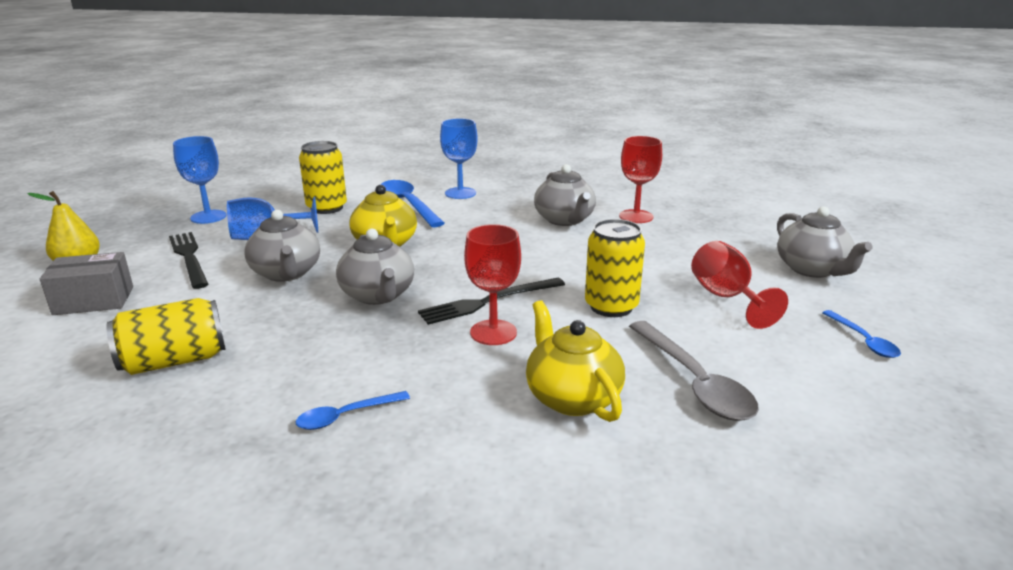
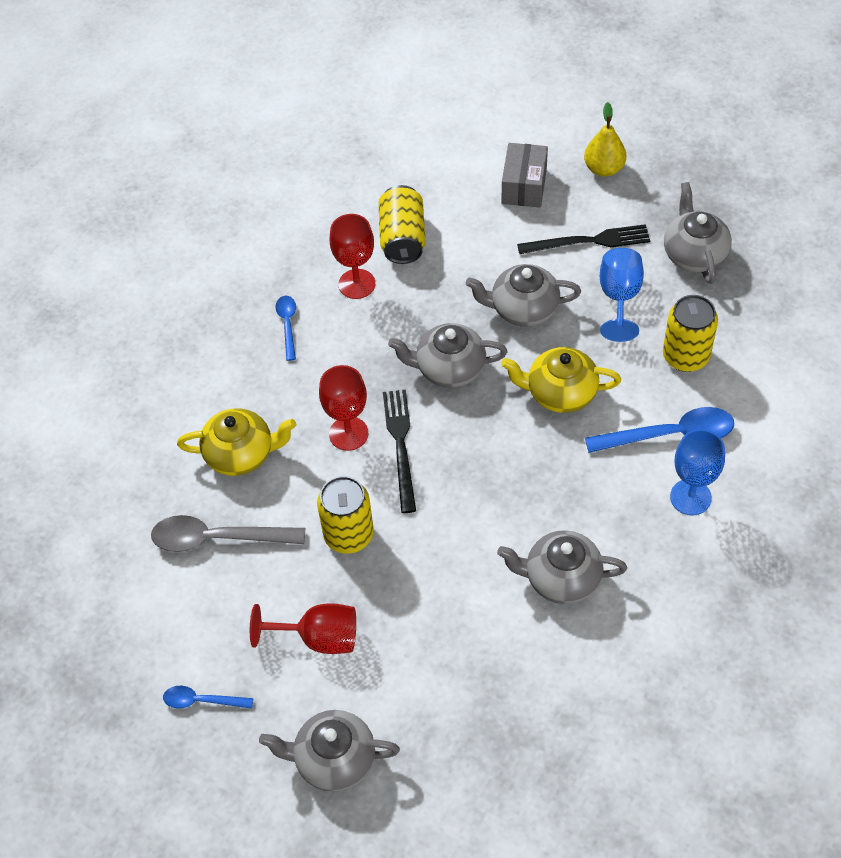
camera: 115 degrees right, 30 degrees up
blue goblet [173,136,226,224] -> grey teapot [664,182,732,284]
red goblet [619,136,662,223] -> red goblet moved to [330,214,375,299]

